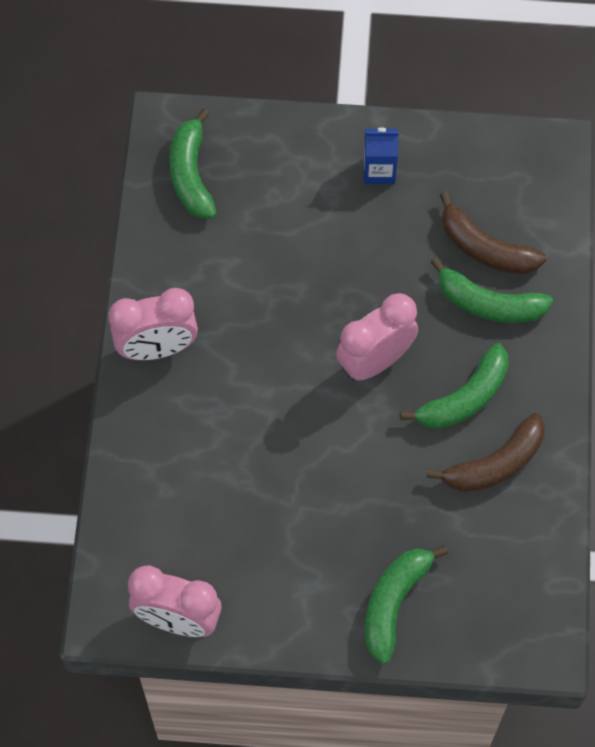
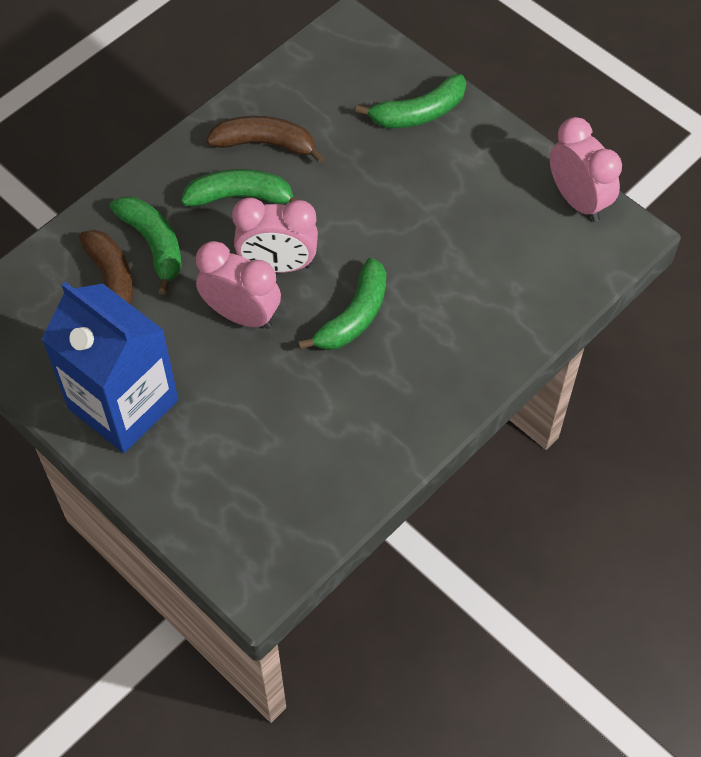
camera: 140 degrees left, 5 degrees down
pink clock [108,288,198,360] -> pink clock moved to [196,241,281,329]
green banana [169,109,217,218] -> green banana moved to [298,258,386,350]
blue carton [364,128,399,184] -> blue carton [42,282,178,453], size x2.37

